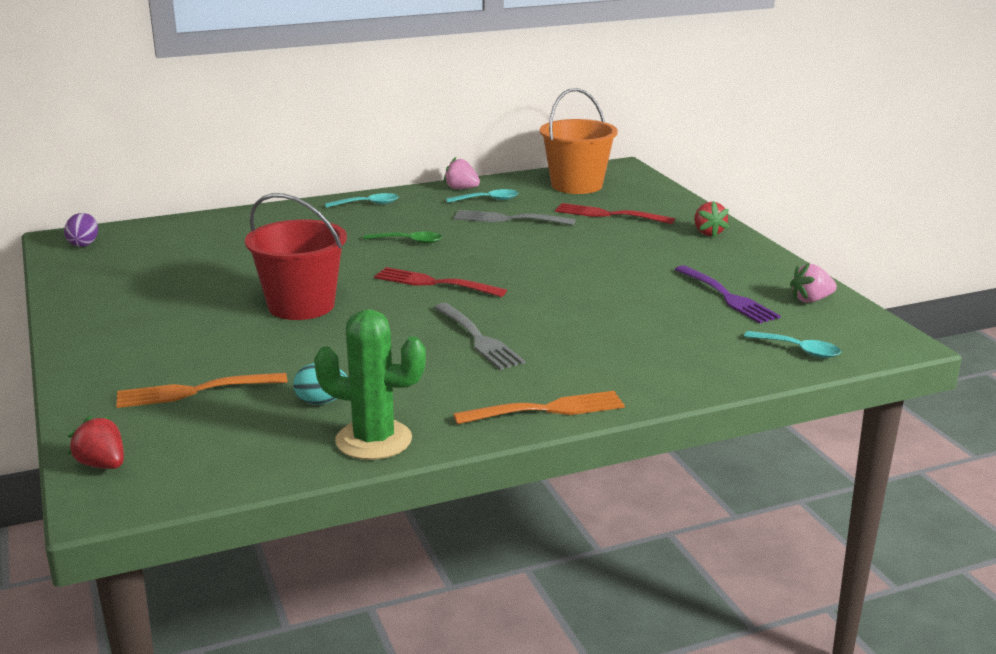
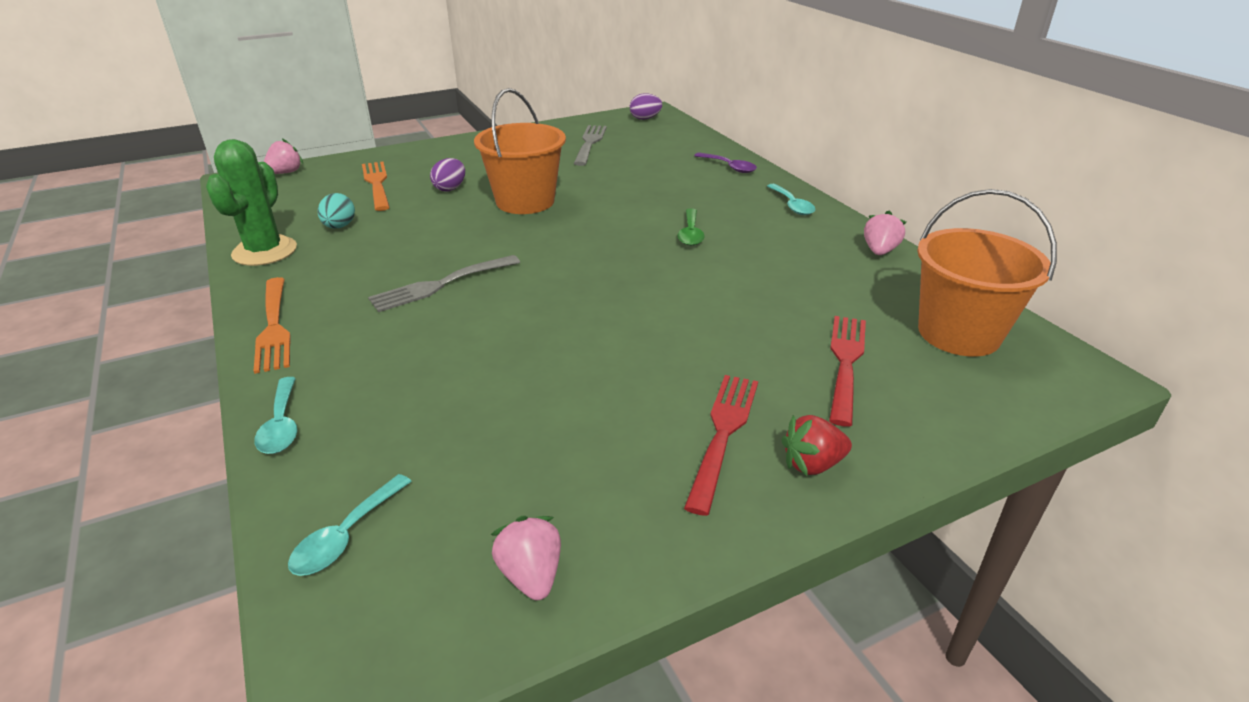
camera: 85 degrees right, 10 degrees up
red strawberry [68,415,124,469] -> pink strawberry [264,138,303,174]
red bucket [245,193,347,320] -> orange bucket [474,88,566,214]
red fork [374,267,507,297] -> red fork moved to [684,375,758,516]
turquoise spoon [446,189,519,203] -> turquoise spoon moved to [255,377,297,454]
grey fork [454,210,576,225] -> grey fork moved to [574,125,607,166]
purple fork [674,265,781,324] -> none
none -> purple egg [430,158,465,191]
none -> purple spoon [694,153,757,173]

